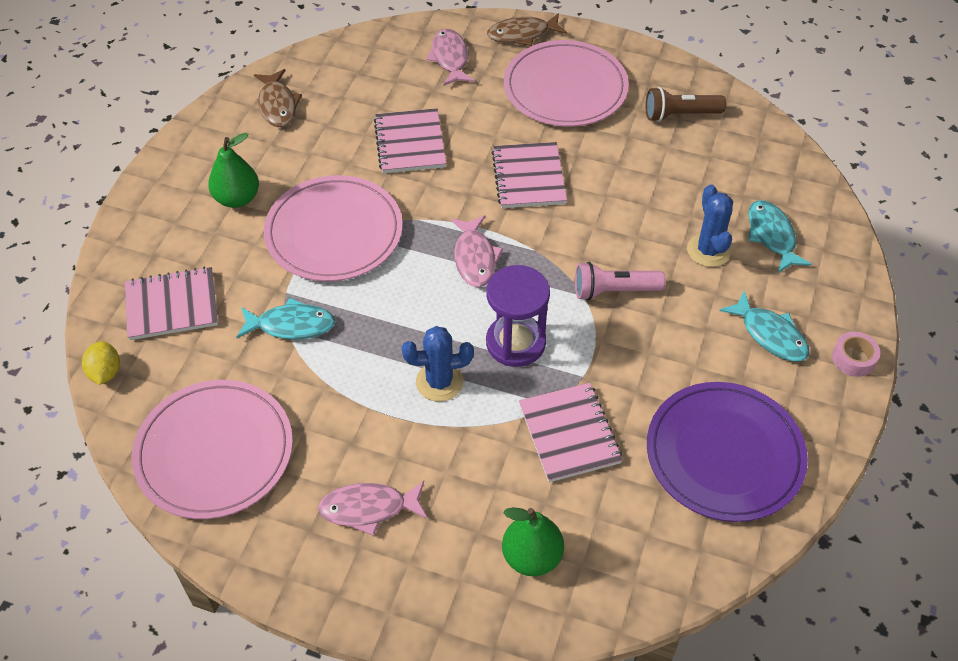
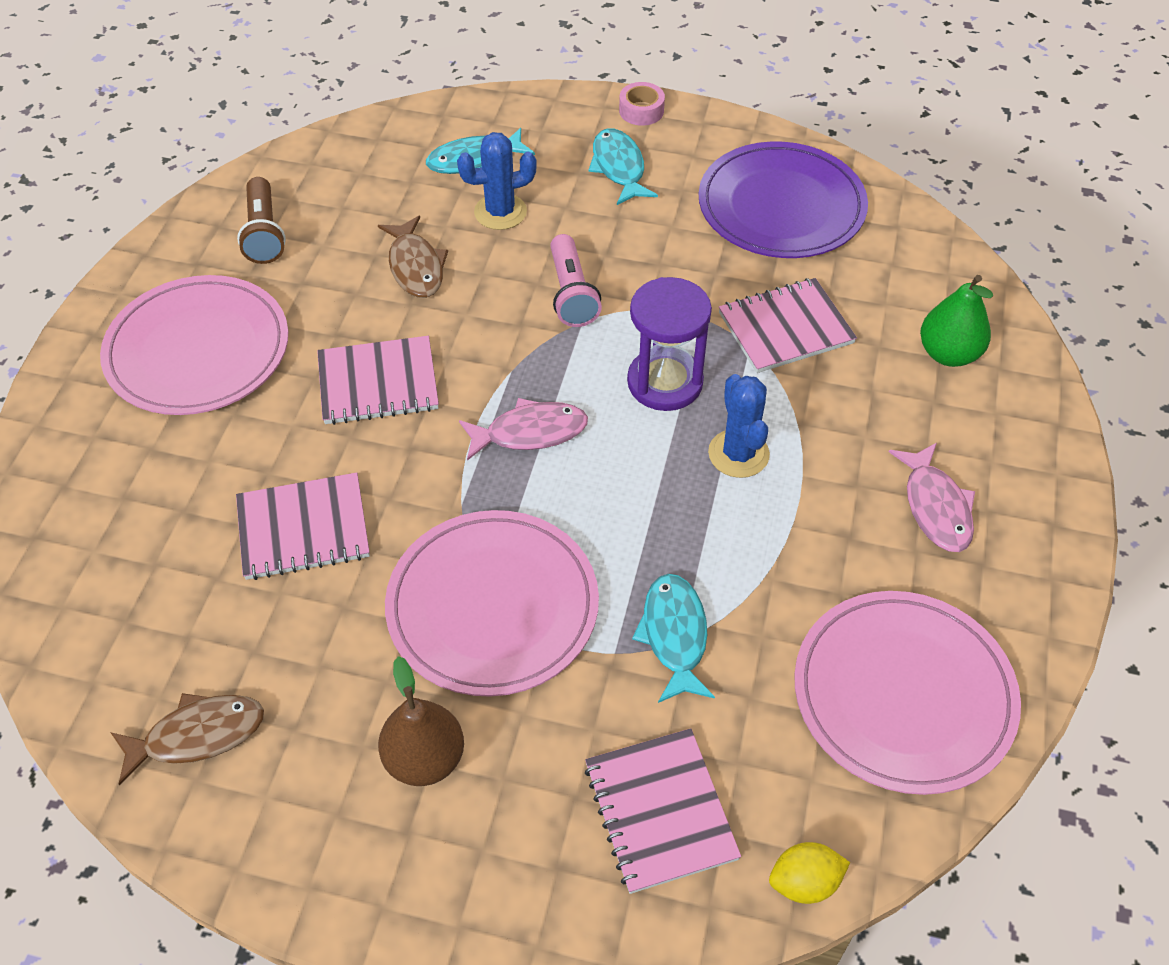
camera: 95 degrees left, 0 degrees up
green pear [208,133,259,208] -> brown pear [378,656,464,786]
pink fish [426,29,475,86] -> none
brown fish [487,13,567,46] -> brown fish moved to [378,216,448,298]
turquoise fish [719,290,810,361] -> turquoise fish turned 60 degrees counterclockwise [588,128,658,205]

